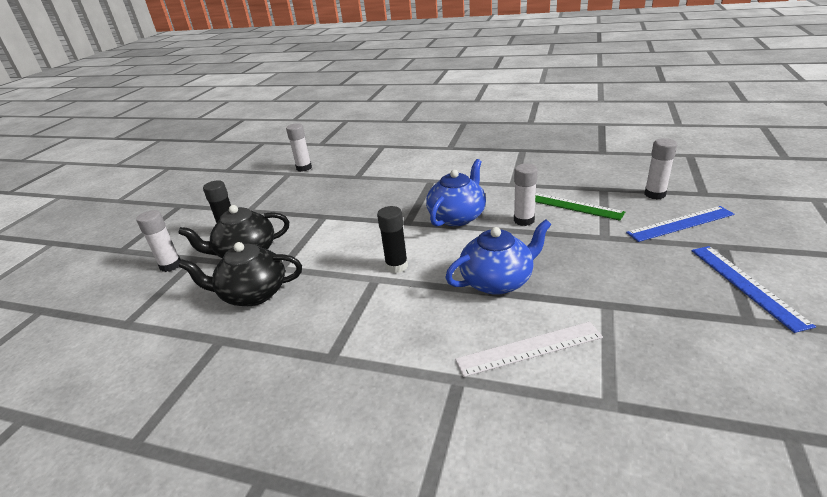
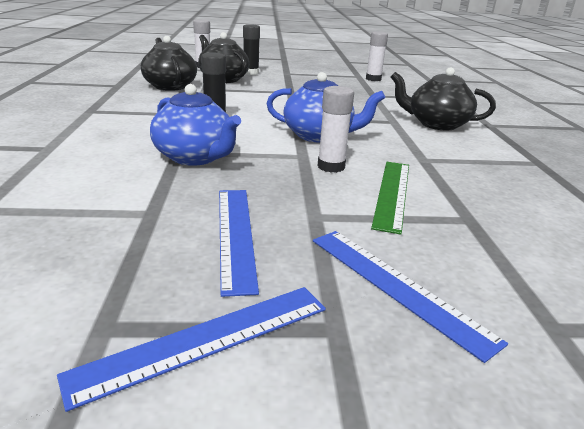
camera: 65 degrees right, 5 degrees down
white ruler [455,322,603,377] -> none
white glue stick [644,138,677,199] -> none
none -> blue ruler [219,190,259,297]
none -> black teapot [391,67,496,131]

